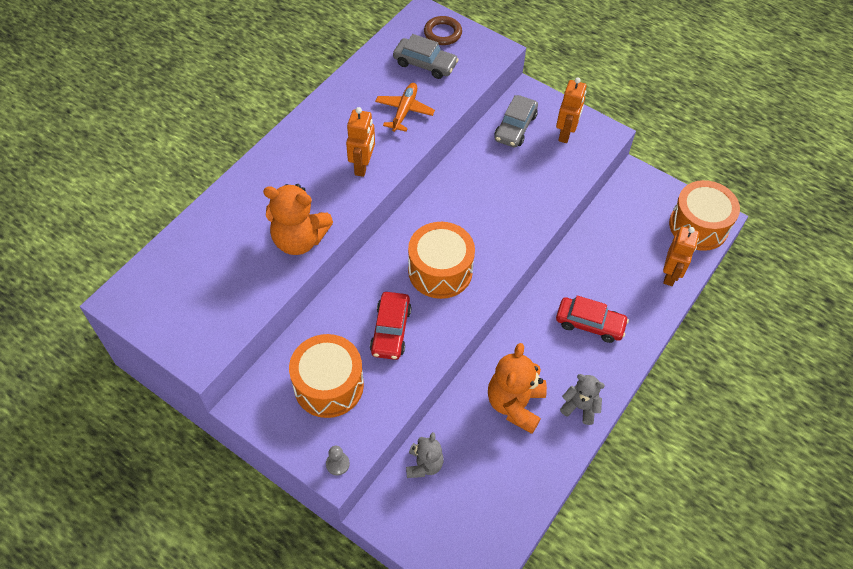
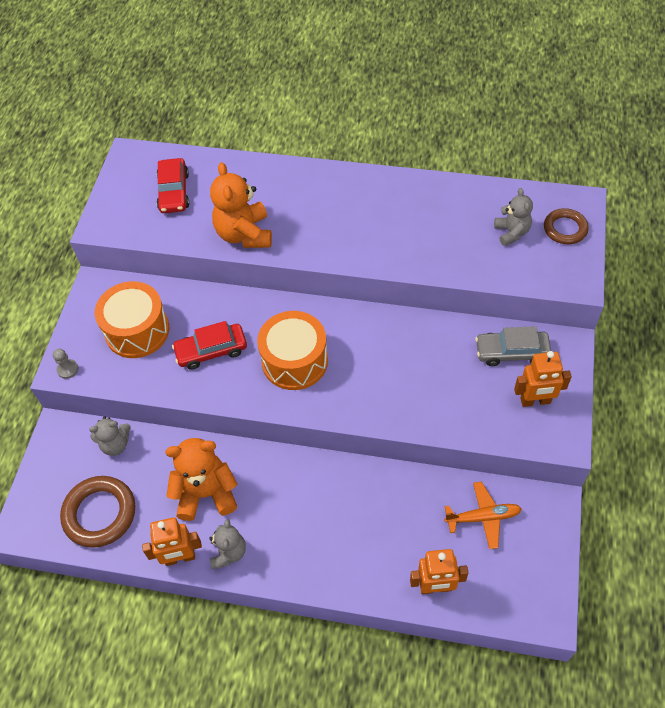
camera: 70 degrees right, 0 degrees up
orange robot [346,107,375,177] -> orange robot moved to [142,517,202,566]
orange plane [375,83,435,132] -> orange plane moved to [444,481,522,549]
grey car [393,34,459,79] -> grey teddy bear [494,188,533,246]
red car [556,295,629,343] -> red car moved to [157,158,189,213]
orange drum [669,180,740,251] -> none
none -> brown ring [60,476,135,548]

